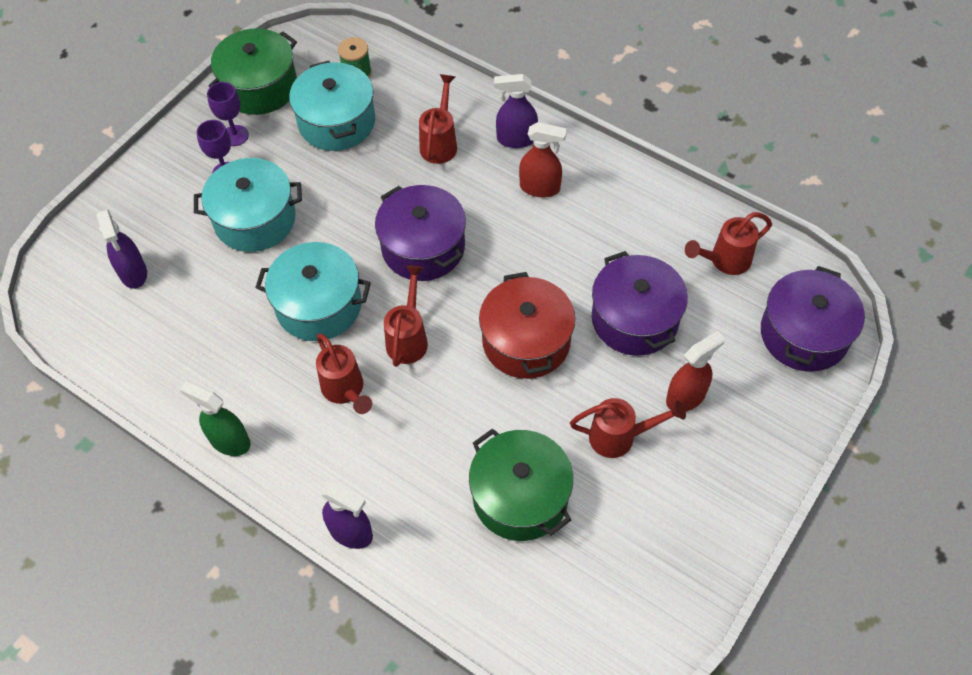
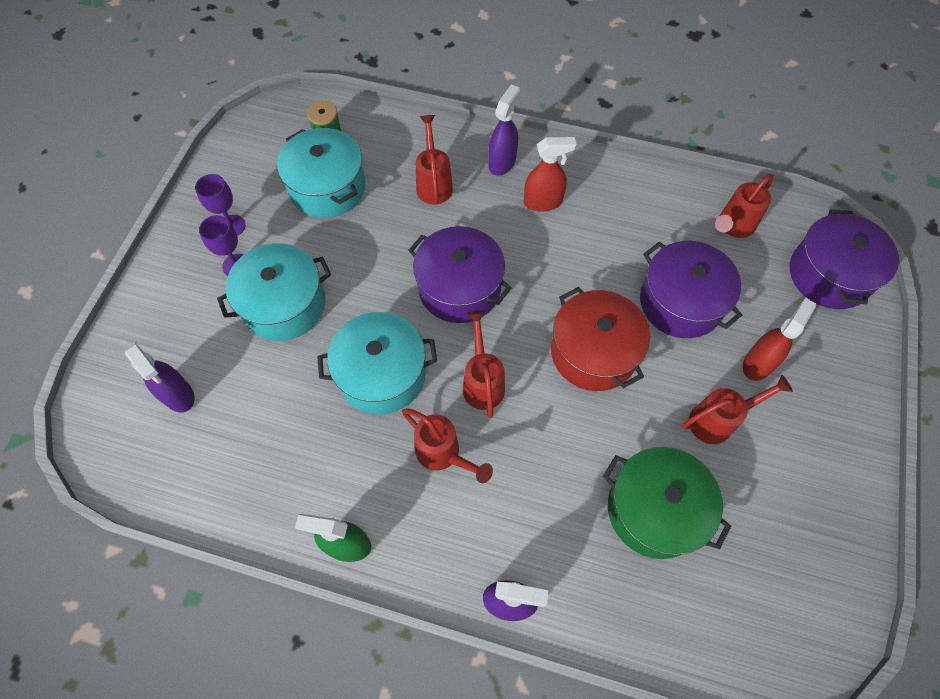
camera: 20 degrees left, 5 degrees up
green pot [209,28,297,115] -> none
purple spray bottle [494,74,538,148] -> purple spray bottle turned 135 degrees clockwise [488,84,520,176]

